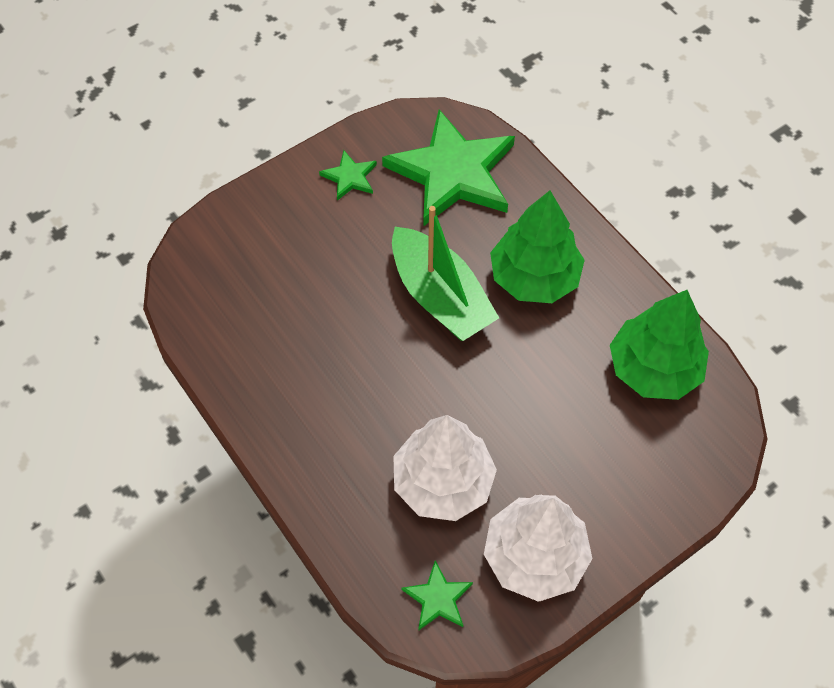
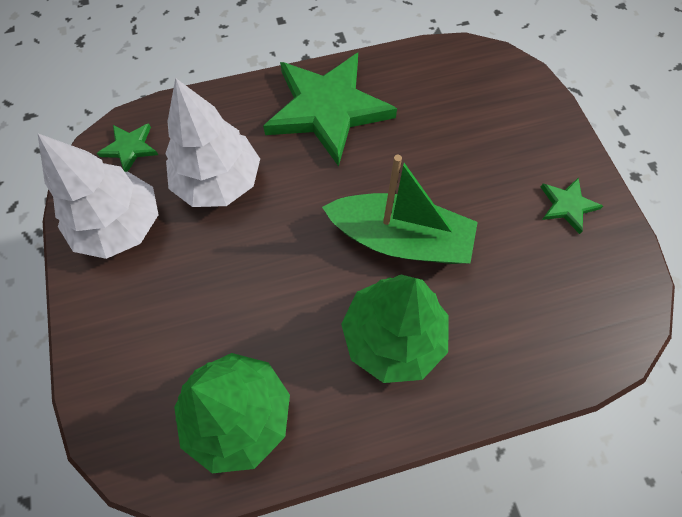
camera: 110 degrees right, 5 degrees up
green star [382,109,515,227] -> green star moved to [263,53,397,167]
green boat [392,206,499,341] -> green boat turned 150 degrees counterclockwise [322,155,478,264]

